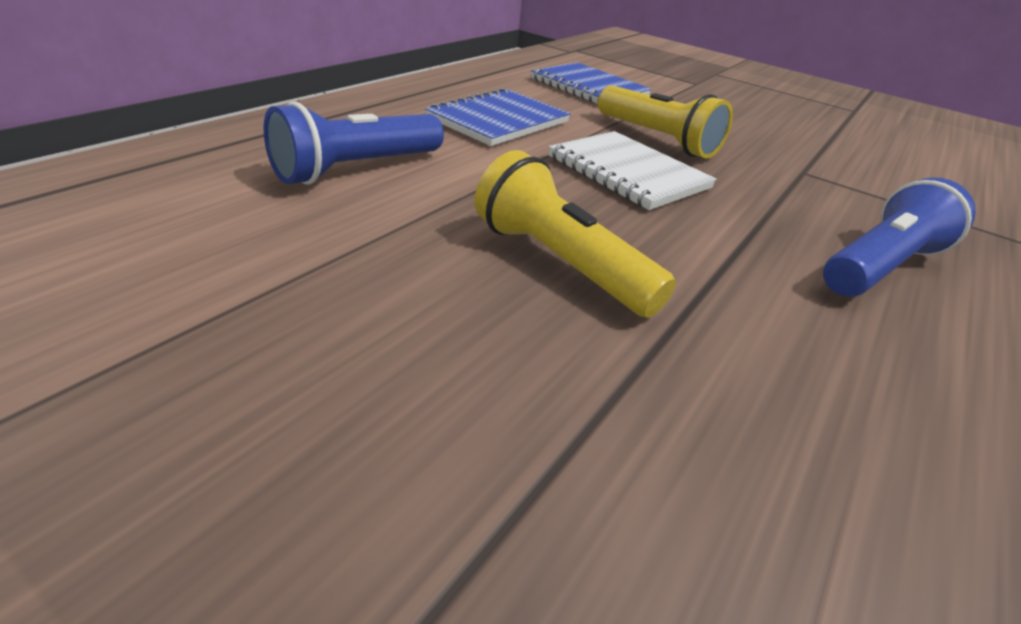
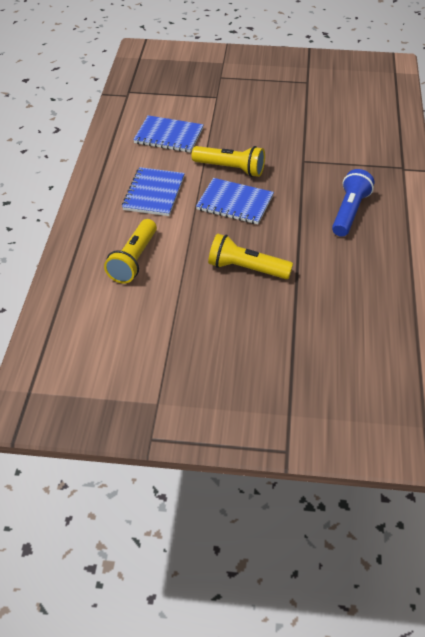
camera: 25 degrees left, 10 degrees up
blue flashlight [264,102,444,185] -> yellow flashlight [104,219,157,284]
white notebook [549,131,717,210] -> blue notebook [196,178,274,224]

